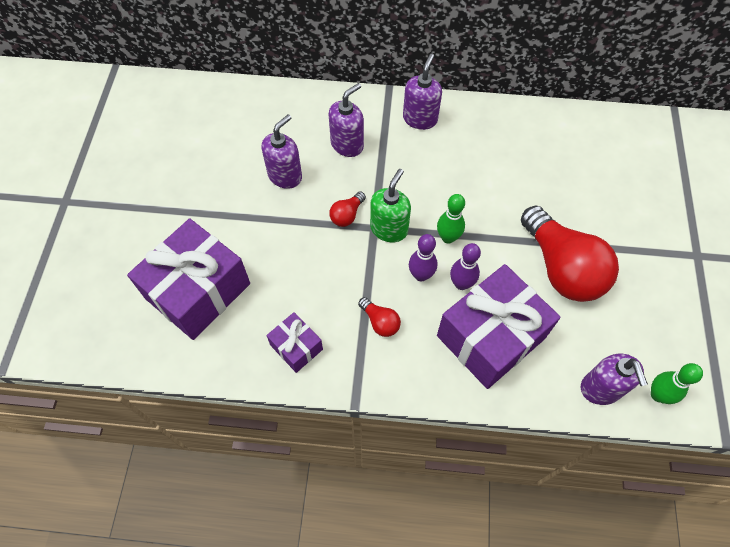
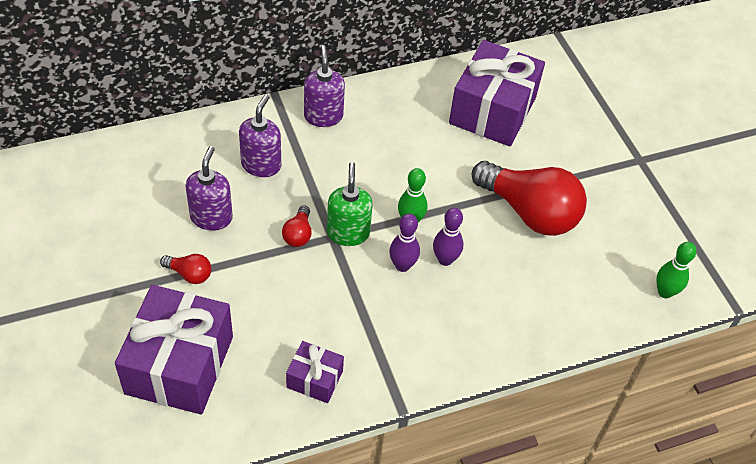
camera: 30 degrees left, 10 degrees down
red light bulb [358,297,401,337] -> red light bulb moved to [160,254,211,284]
purple gift [437,264,561,389] -> purple gift moved to [449,40,545,147]
purple soap dispenser [581,354,648,405] -> none

